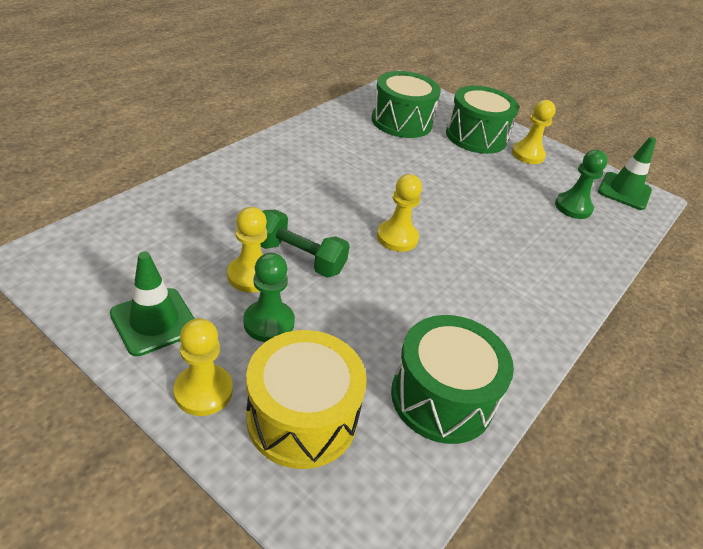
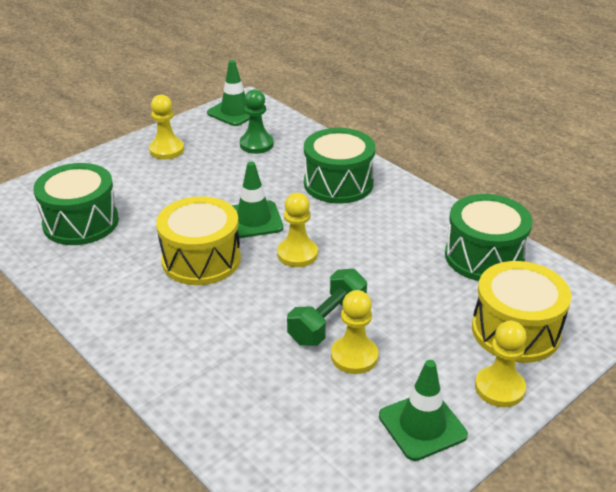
camera: 75 degrees left, 5 degrees down
green pawn [243,252,295,342] -> none
green drum [446,86,519,154] -> green drum moved to [304,128,375,204]
none -> yellow drum [156,196,241,285]
none -> green traffic cone [232,162,283,238]

